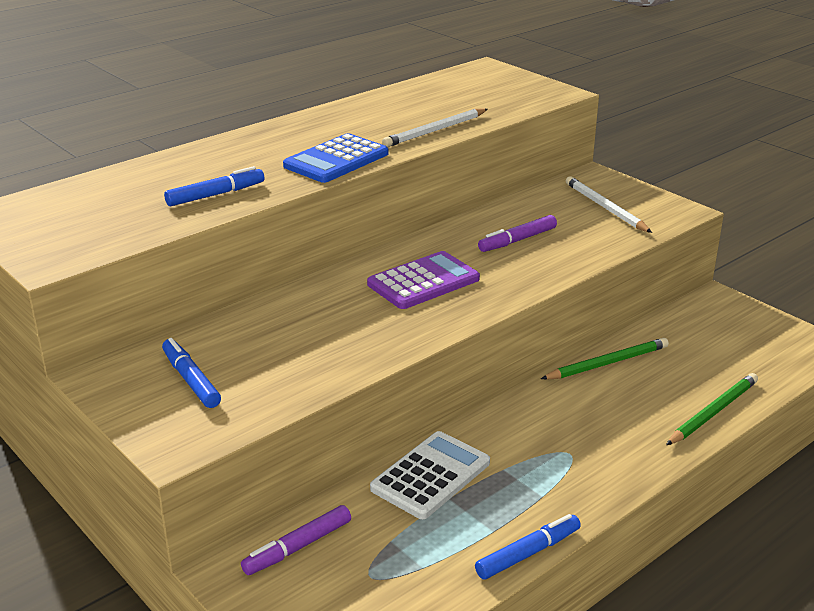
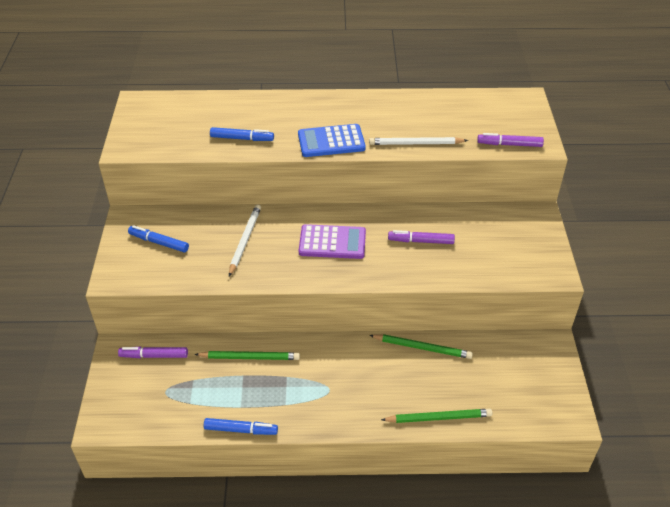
camera: 40 degrees right, 15 degrees up
blue marker [162,338,221,408] -> blue marker turned 75 degrees counterclockwise [128,225,189,253]
white calculator [370,431,490,519] -> green pencil [194,351,300,360]
white pencil [566,176,652,233] -> white pencil moved to [229,204,261,276]
none -> purple marker [477,133,544,147]

